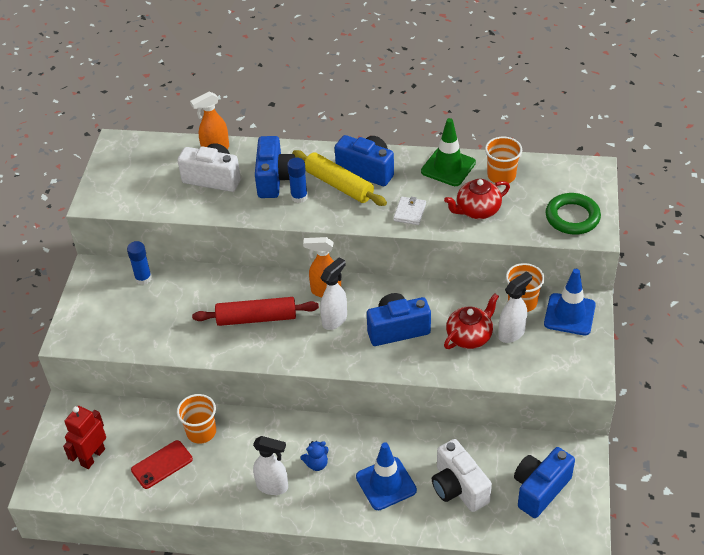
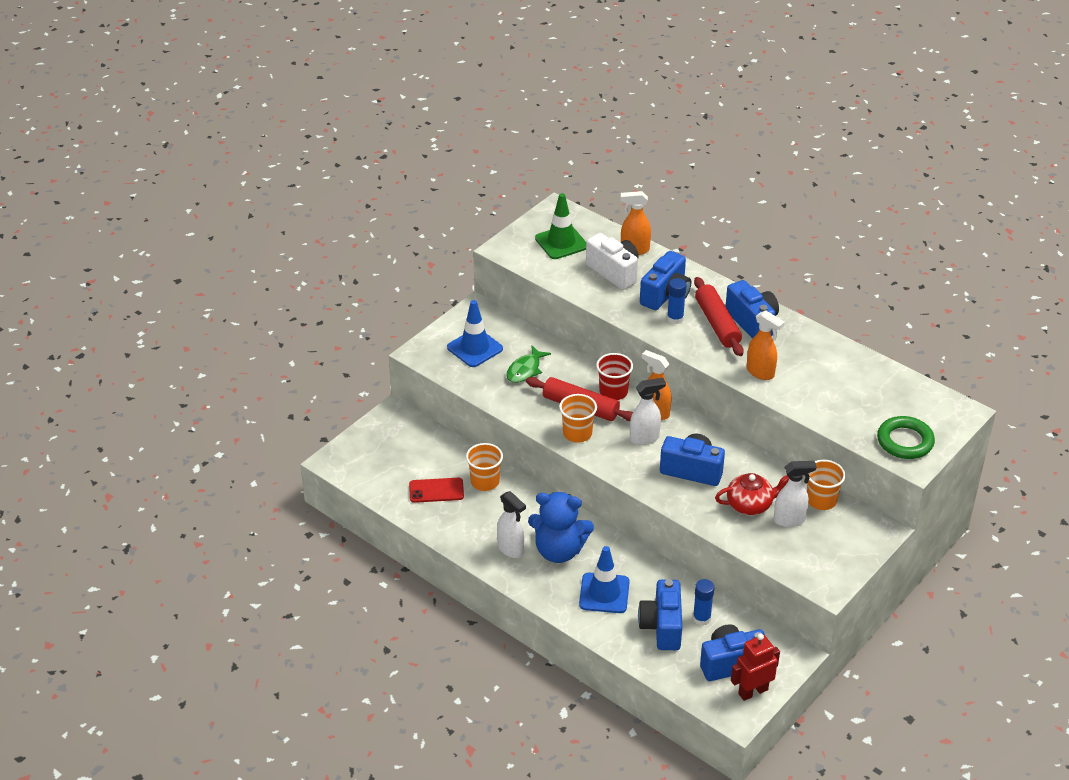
camera: 30 degrees right, 5 degrees down
red robot [63,406,106,469] -> red robot moved to [731,634,780,701]
blue glue stick [127,241,152,285] -> blue glue stick moved to [693,579,714,626]
yellow rolling pin [292,150,387,206] -> red rolling pin [694,277,744,356]
blue teddy bear [300,441,329,471] -> blue teddy bear [528,492,594,563], size x2.29
white wallet [393,197,426,225] -> orange spray bottle [747,310,785,380]
green traffic cone [421,118,476,186] -> green traffic cone moved to [535,193,586,259]
white camera [432,439,492,512] -> blue camera [638,579,682,650]
red teapot [444,179,510,219] -> none
orange cup [485,137,522,183] -> orange cup moved to [559,394,597,443]
blue traffic cone [544,269,596,335] -> blue traffic cone moved to [447,300,503,367]
none -> green fish [507,346,551,383]
none -> red cup [596,353,633,400]

